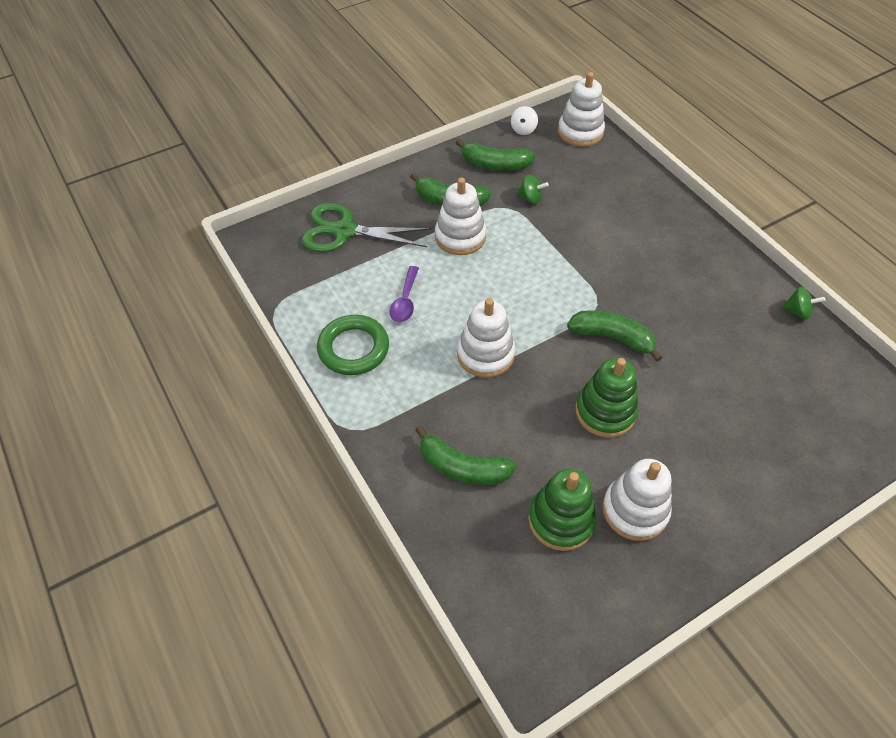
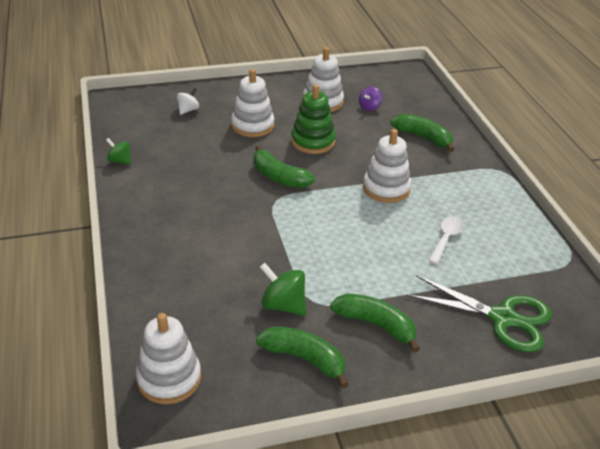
camera: 165 degrees left, 15 degrees down
green ring [317,315,389,375] -> none
purple spoon [389,266,419,322] -> white spoon [428,216,463,264]
white stacking toy [435,177,486,255] -> white stacking toy moved to [231,69,274,137]
white spinning top [511,106,538,135] -> white spinning top moved to [177,88,199,115]
green spinning top [517,175,549,204] -> green spinning top [260,263,306,316], size x1.56
green stacking toy [528,468,597,551] -> purple spinning top [359,86,382,111]

